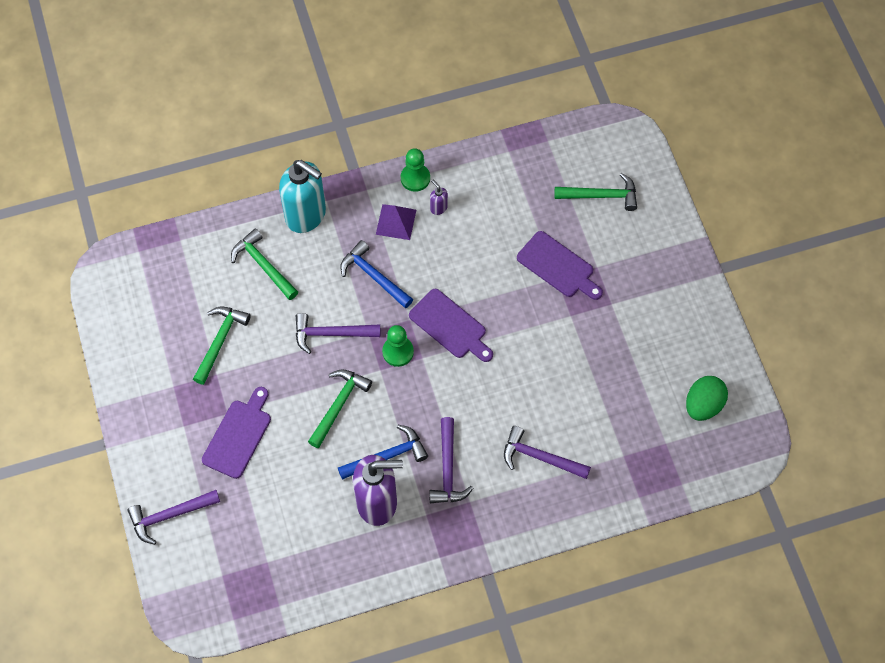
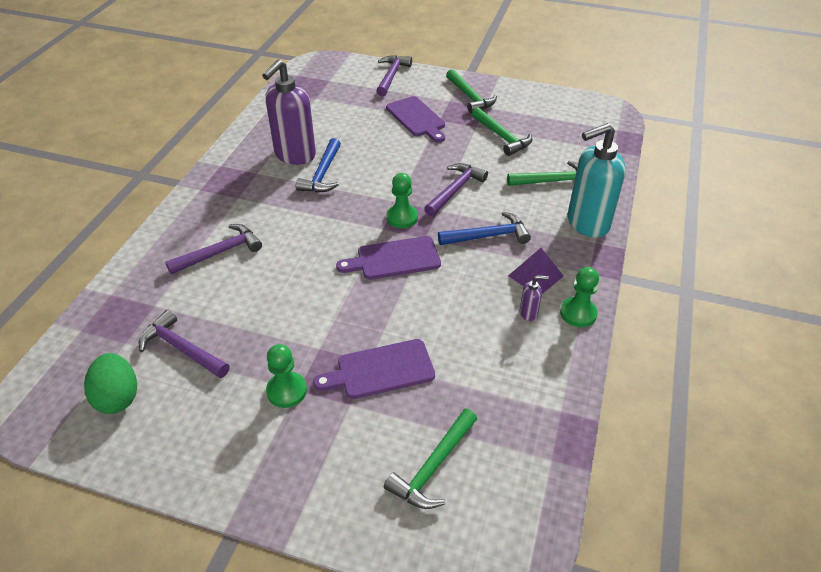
camera: 125 degrees right, 20 degrees down
green hammer [308,369,372,448] -> green hammer moved to [446,69,497,113]
purple hammer [430,417,473,503] -> purple hammer moved to [139,310,229,378]
none -> green pawn [266,344,307,408]

